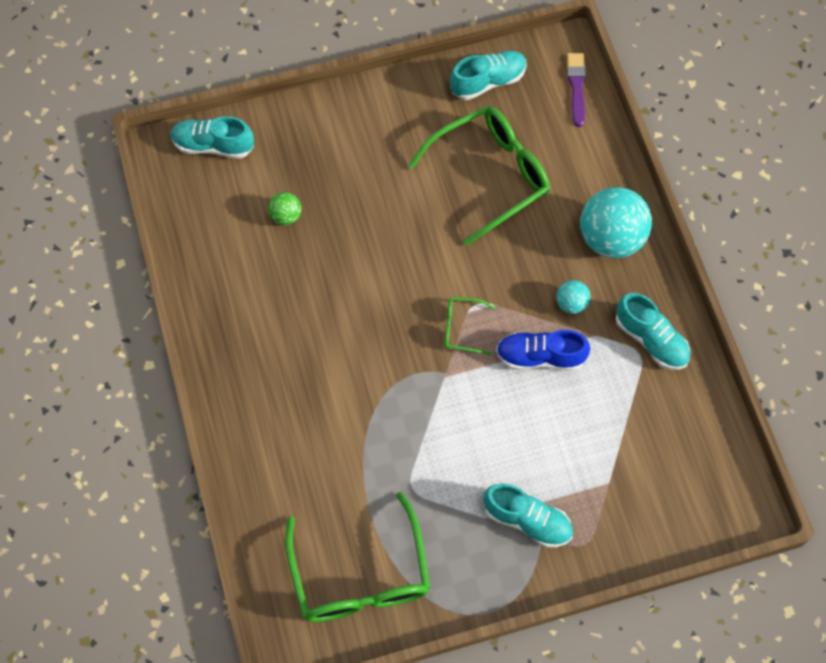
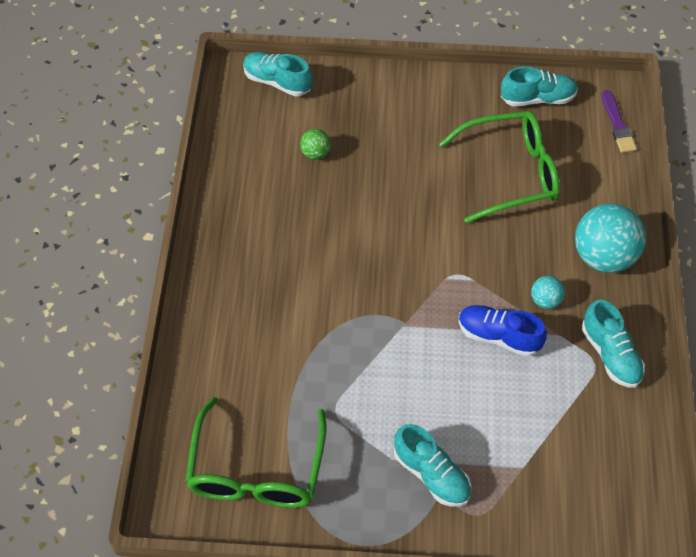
camera: 20 degrees right, 10 degrees down
green glasses [444,297,496,355] -> none
purple brush [567,53,586,127] -> purple brush turned 150 degrees clockwise [602,90,637,153]

